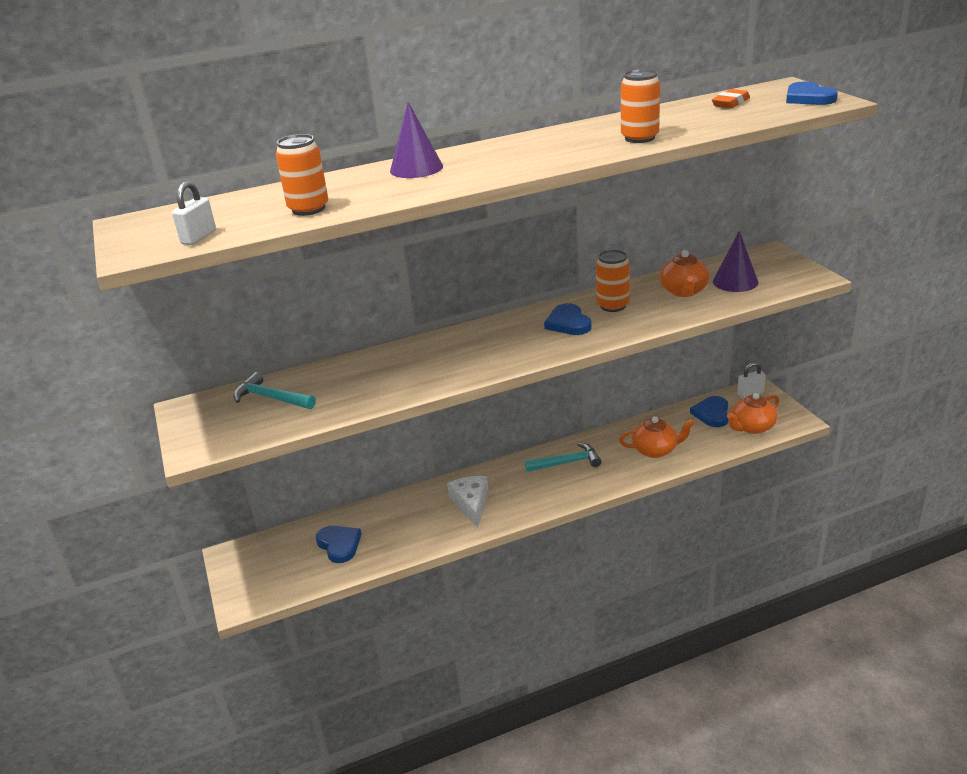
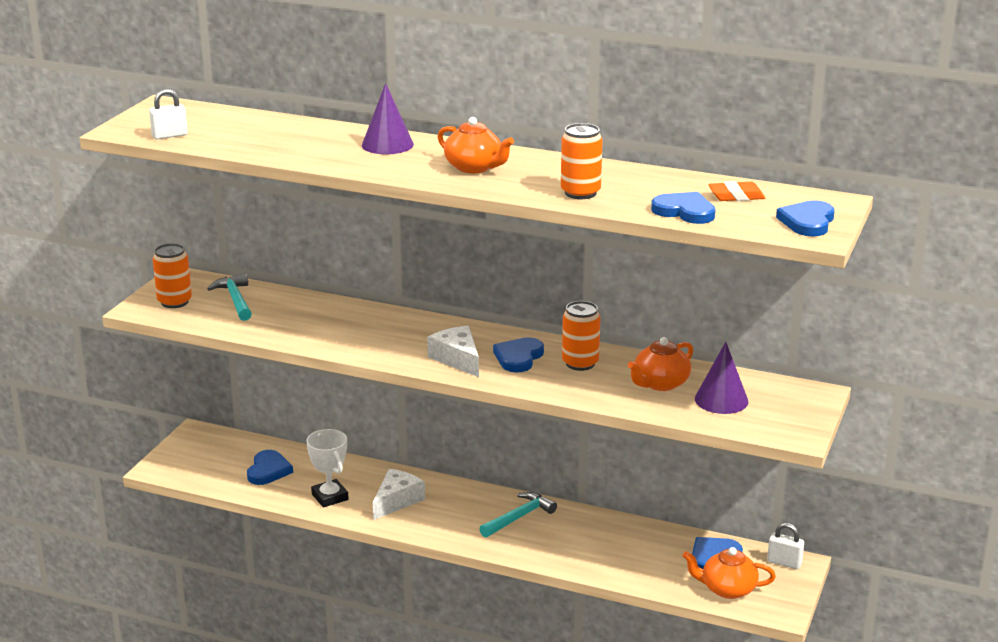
camera: 40 degrees right, 5 degrees down
orange can [276,134,328,216] -> orange can moved to [153,243,192,308]
turquoise hammer [525,442,602,472] -> turquoise hammer turned 75 degrees counterclockwise [479,492,557,538]
orange teapot [619,416,694,458] -> orange teapot moved to [437,117,514,173]
none -> white trophy [306,429,349,508]
none -> white cheese [427,326,479,377]
none -> blue heart [651,192,716,224]

